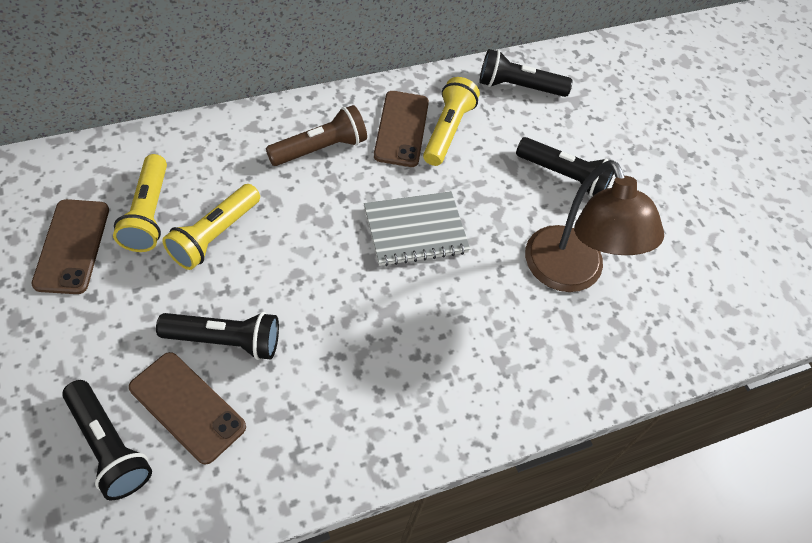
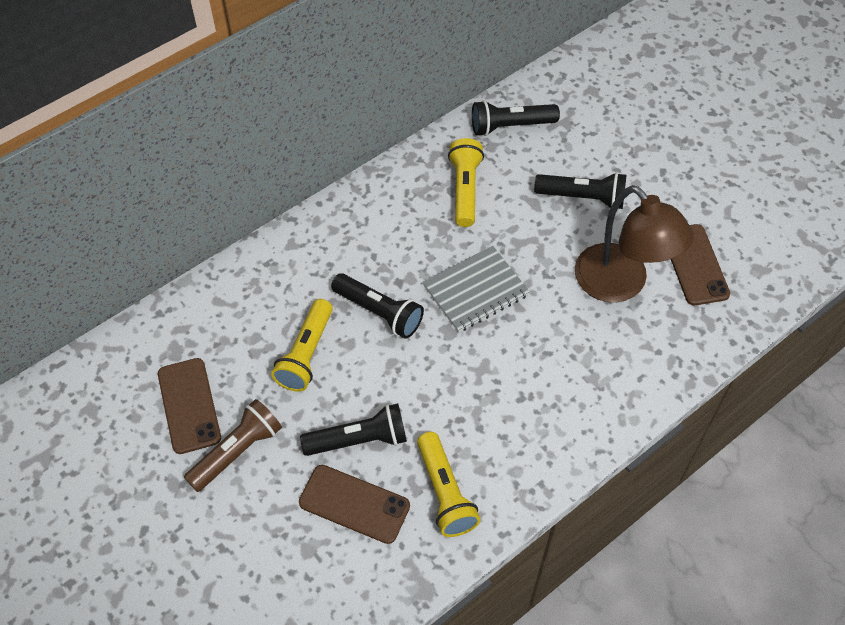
camera: 10 degrees left, 0 degrees up
black flashlight [62,380,152,500] -> black flashlight moved to [331,273,424,339]
yellow flashlight [113,154,167,252] -> yellow flashlight moved to [417,432,480,537]
brown flashlight [266,105,367,166] -> brown flashlight moved to [184,399,282,492]
brown phone [374,91,429,167] -> brown phone moved to [671,224,730,305]

